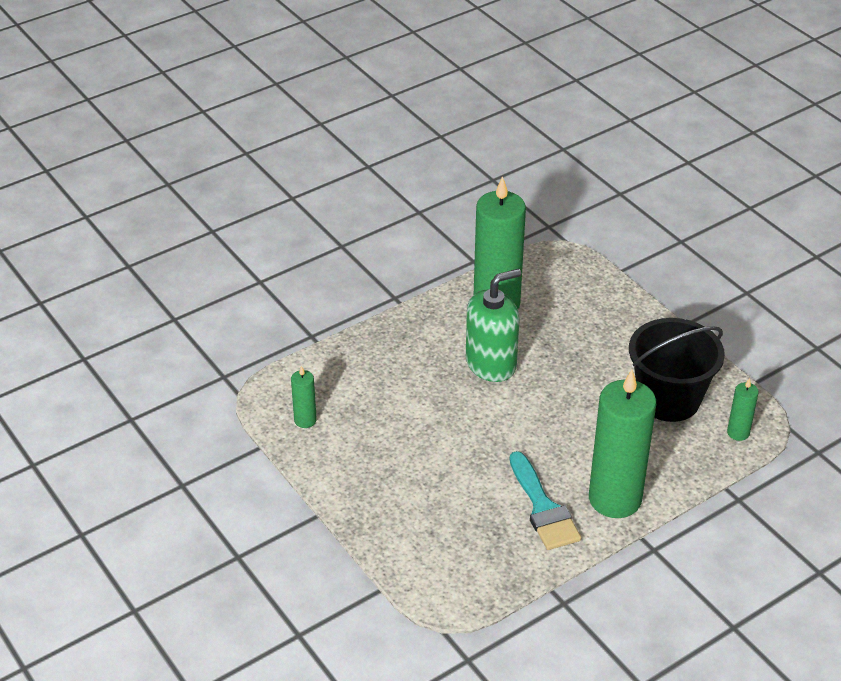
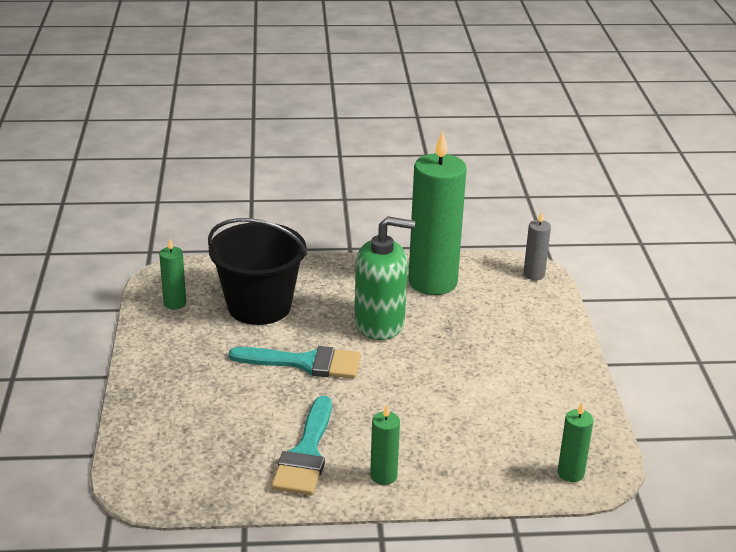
camera: 30 degrees right, 10 degrees down
green candle [589,370,656,518] -> green candle [370,405,400,485], size x0.44
black bucket [629,318,725,422] -> black bucket moved to [208,218,307,325]
none -> turquoise brush [229,346,361,378]
none -> grey candle [523,212,551,280]

